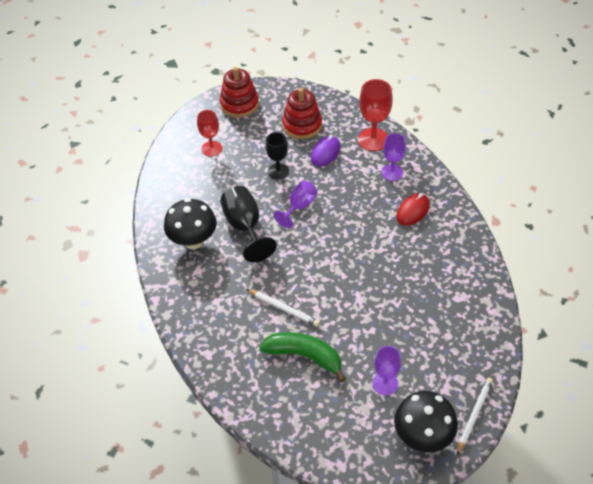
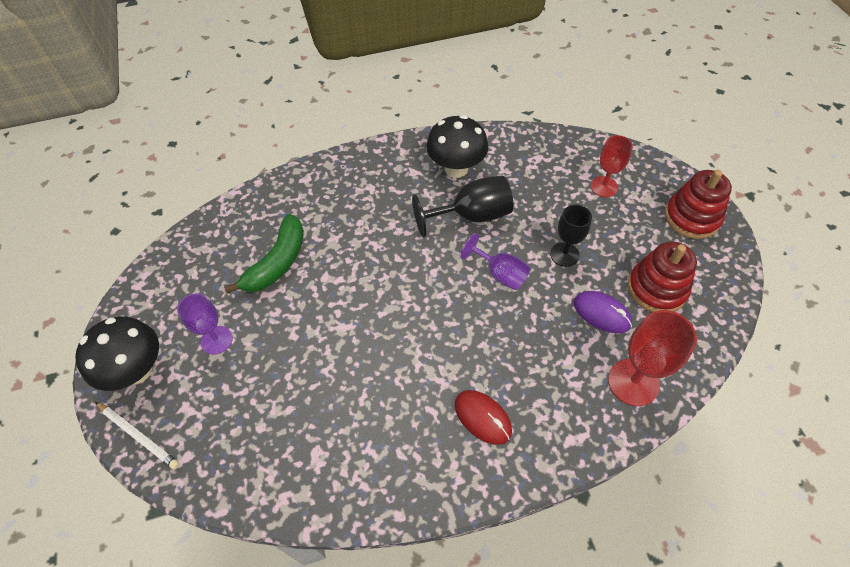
camera: 95 degrees right, 5 degrees up
white pencil [247,289,319,327] -> none
purple goblet [381,133,406,181] -> none

